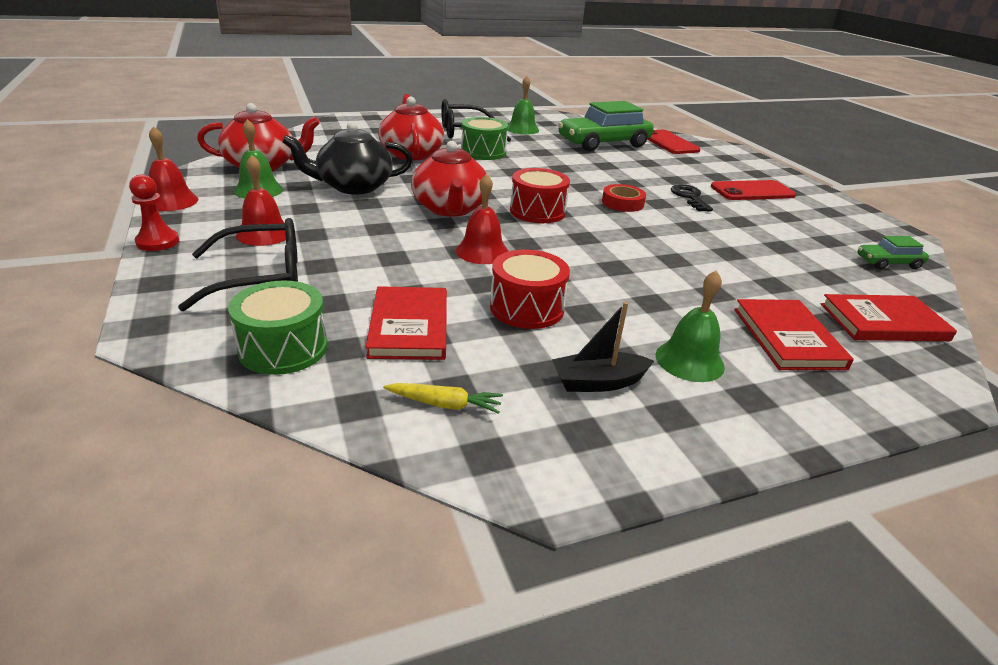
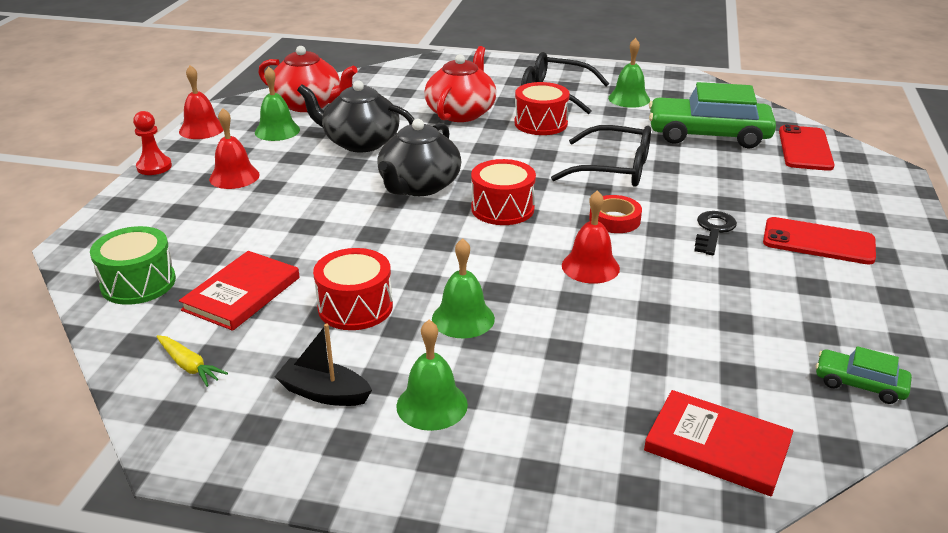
camera: 35 degrees right, 0 degrees up
black glasses [178,218,298,312] -> black glasses moved to [551,125,651,187]
red teapot [411,141,488,217] -> black teapot [377,119,461,196]
red bell [456,174,509,264] -> red bell moved to [562,190,620,284]
green drum [461,117,508,160] -> red drum [515,82,570,135]
red book [734,299,854,370] -> none
none -> green bell [432,238,495,338]

